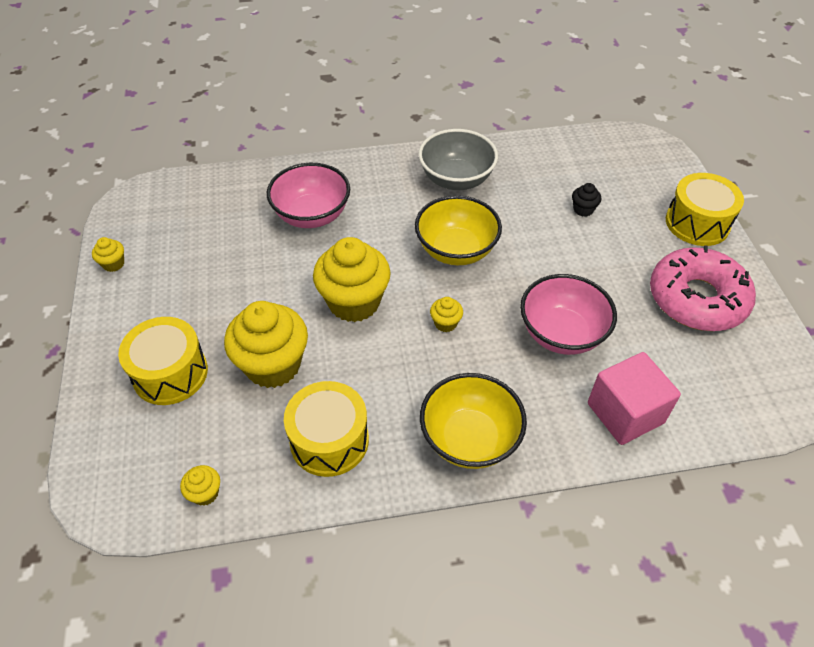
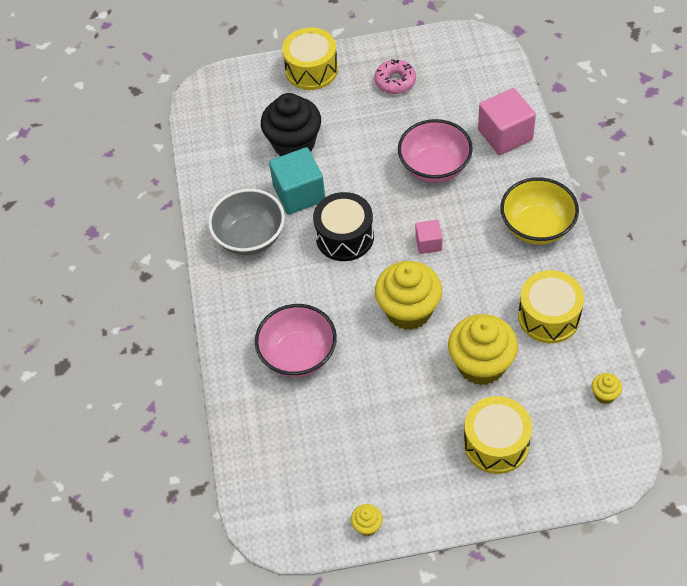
camera: 85 degrees left, 5 degrees up
yellow bowl [415,195,502,265] -> black drum [313,192,374,261]
yellow cupcake [430,297,463,332] -> pink cube [415,220,442,254]
black cupcake [572,183,601,217] -> black cupcake [261,93,321,156], size x2.32
pink donut [650,245,756,331] -> pink donut [374,59,416,94], size x0.53
none -> turquoise cube [269,147,325,215]

